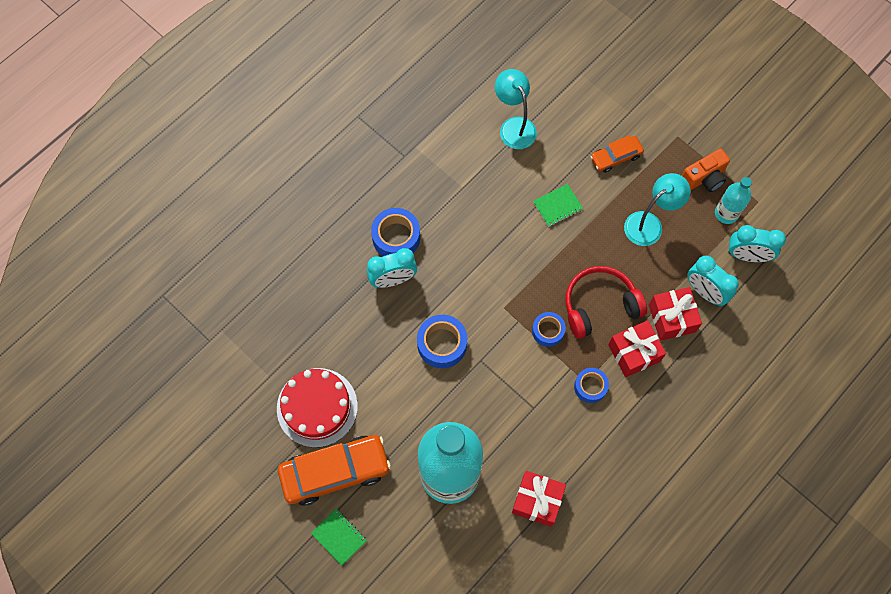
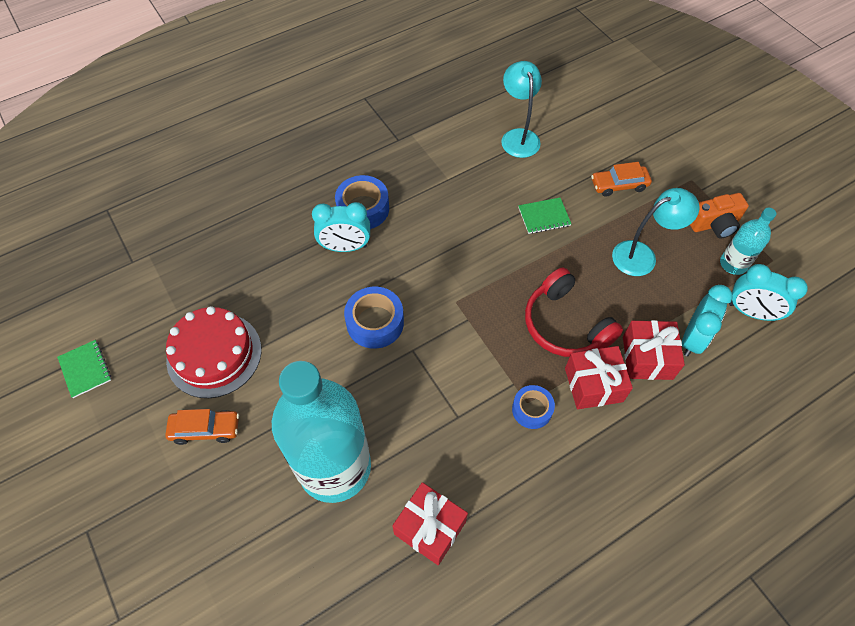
camera: 15 degrees right, 10 degrees down
orange car [278,435,391,506] -> orange car [165,409,239,445], size x0.54
green notebook [311,509,367,566] -> green notebook moved to [57,340,111,398]
blue tape [532,312,566,347] -> none
red headphones [565,266,647,339] -> red headphones turned 120 degrees counterclockwise [525,267,623,357]
turquoise clock [687,256,739,306] -> turquoise clock turned 120 degrees counterclockwise [682,285,733,357]

